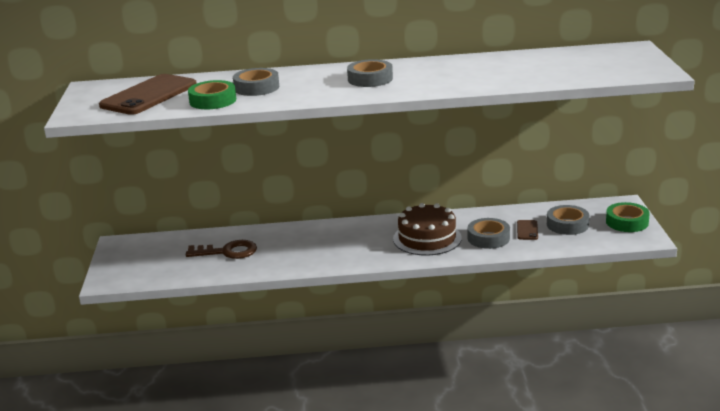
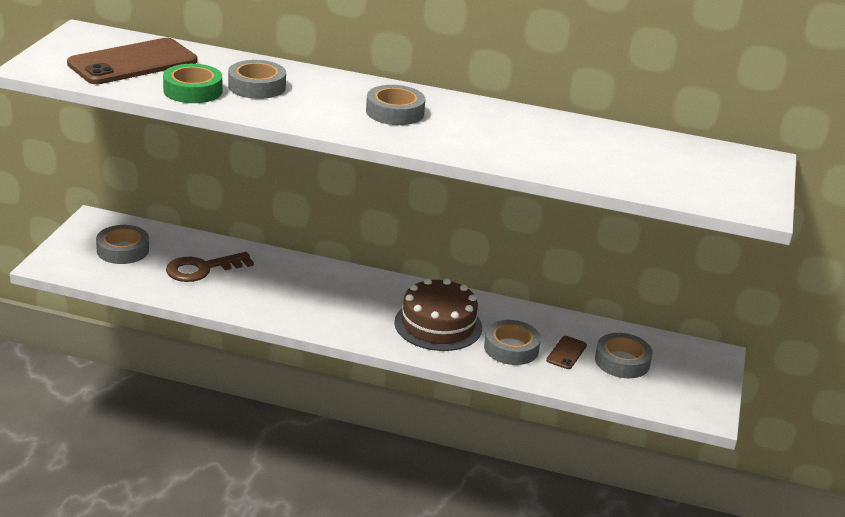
camera: 15 degrees right, 5 degrees up
brown key [186,240,257,259] -> brown key turned 135 degrees clockwise [166,252,254,282]
green tape [606,202,650,232] -> none
none -> grey tape [96,225,149,264]

